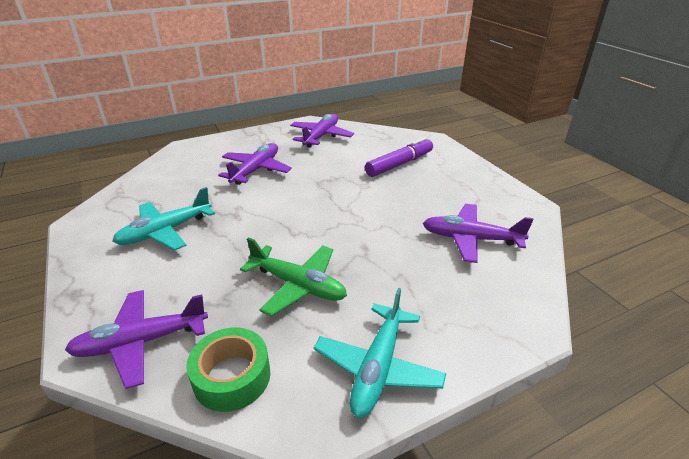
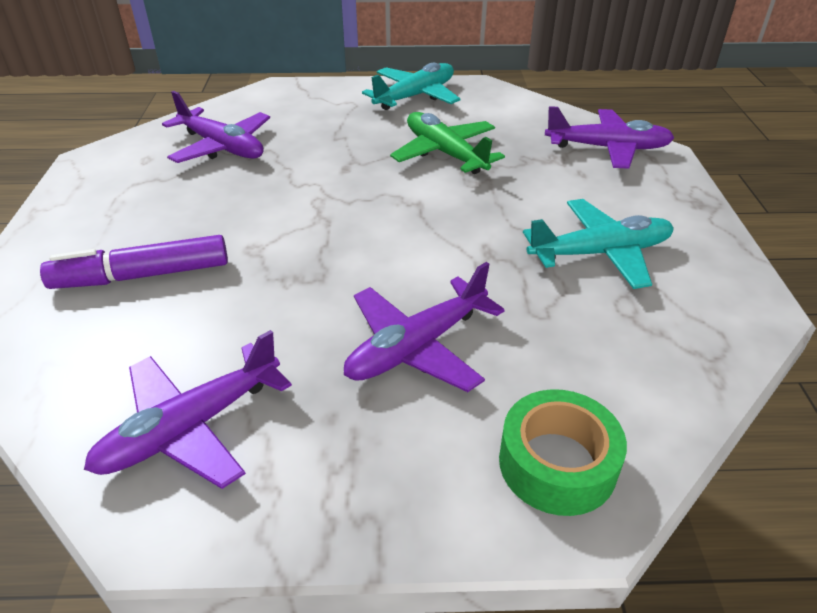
camera: 155 degrees left, 5 degrees up
green tape [186,328,270,412] -> green tape moved to [499,389,627,516]

